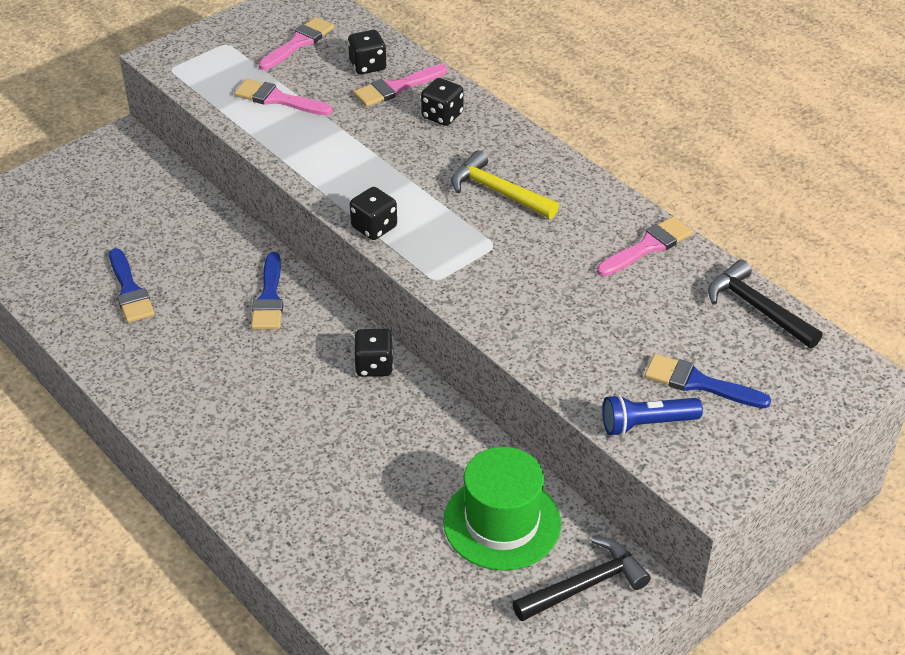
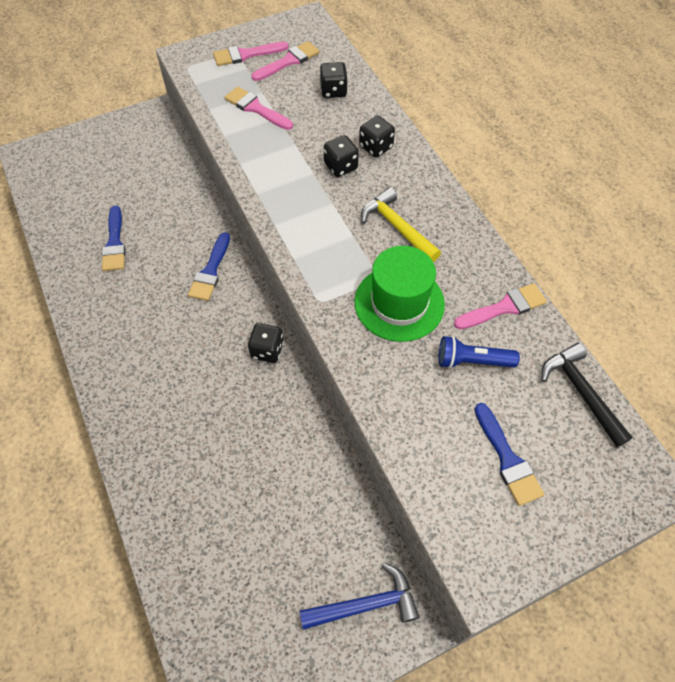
camera: 15 degrees right, 15 degrees up
black dice [350,187,397,240] -> black dice moved to [324,135,359,177]
pink brush [354,64,447,107] -> pink brush moved to [213,42,289,66]
green hat [443,447,561,571] -> green hat moved to [354,246,445,342]
black hammer [513,537,651,621] -> blue hammer [299,563,419,630]
blue flashlight [602,394,703,436] -> blue flashlight moved to [439,336,520,369]
blue brush [644,354,771,408] -> blue brush turned 150 degrees counterclockwise [474,403,544,506]

